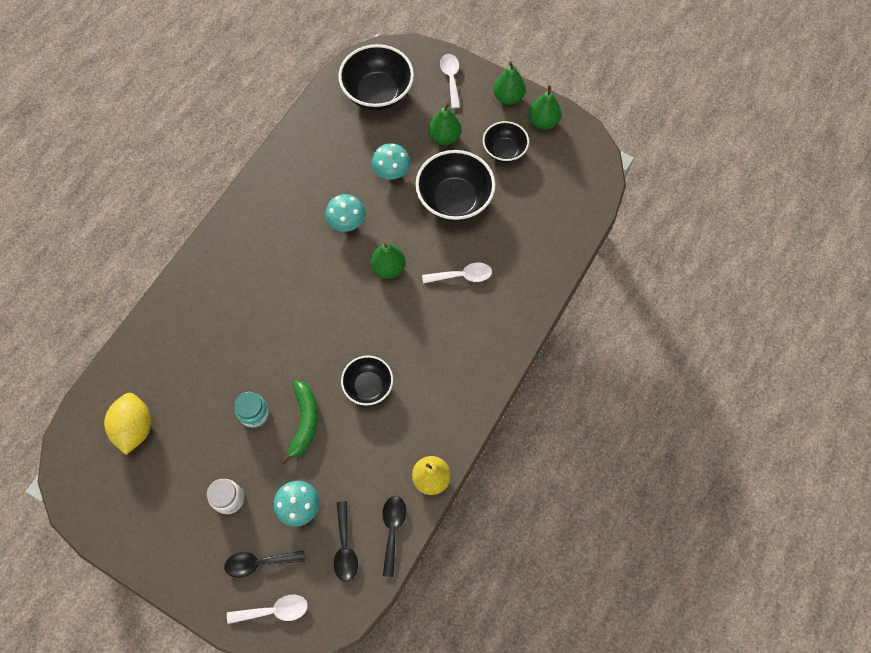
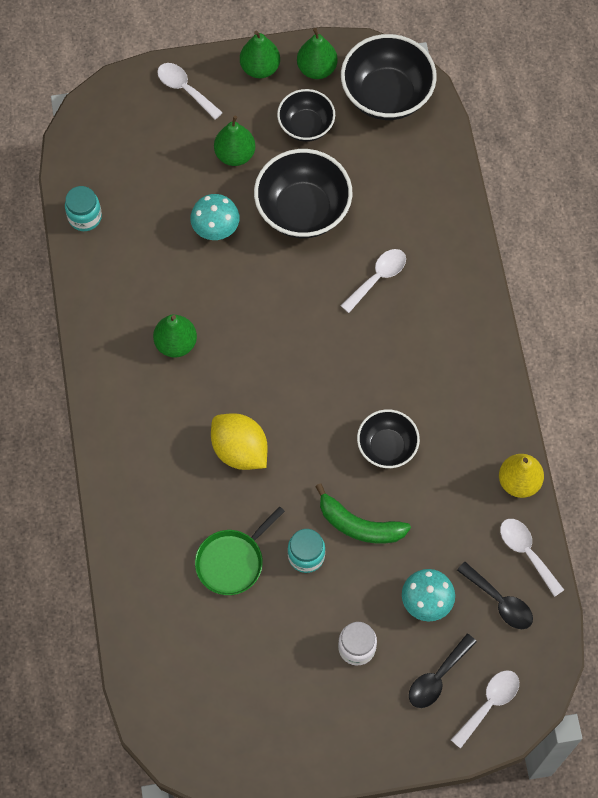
camera: 40 degrees left, 0 degrees up
yellow lemon [104,393,151,455] -> yellow lemon moved to [211,413,267,470]
green banana [280,380,318,464] -> green banana turned 150 degrees clockwise [315,483,411,543]
turquoise mushroom [325,194,365,232] -> none
black bowl [338,44,414,111] -> black bowl moved to [341,34,437,120]
green pear [370,243,405,279] -> green pear moved to [153,315,197,358]
black spoon [382,496,406,577] -> white spoon [500,519,564,597]
none -> turquoise jar [65,186,102,231]
none -> green pan [195,506,285,595]

